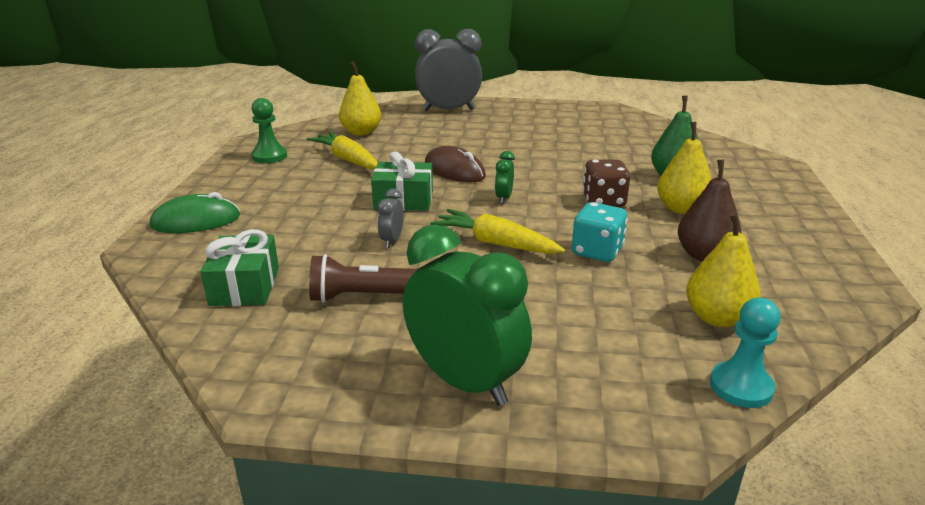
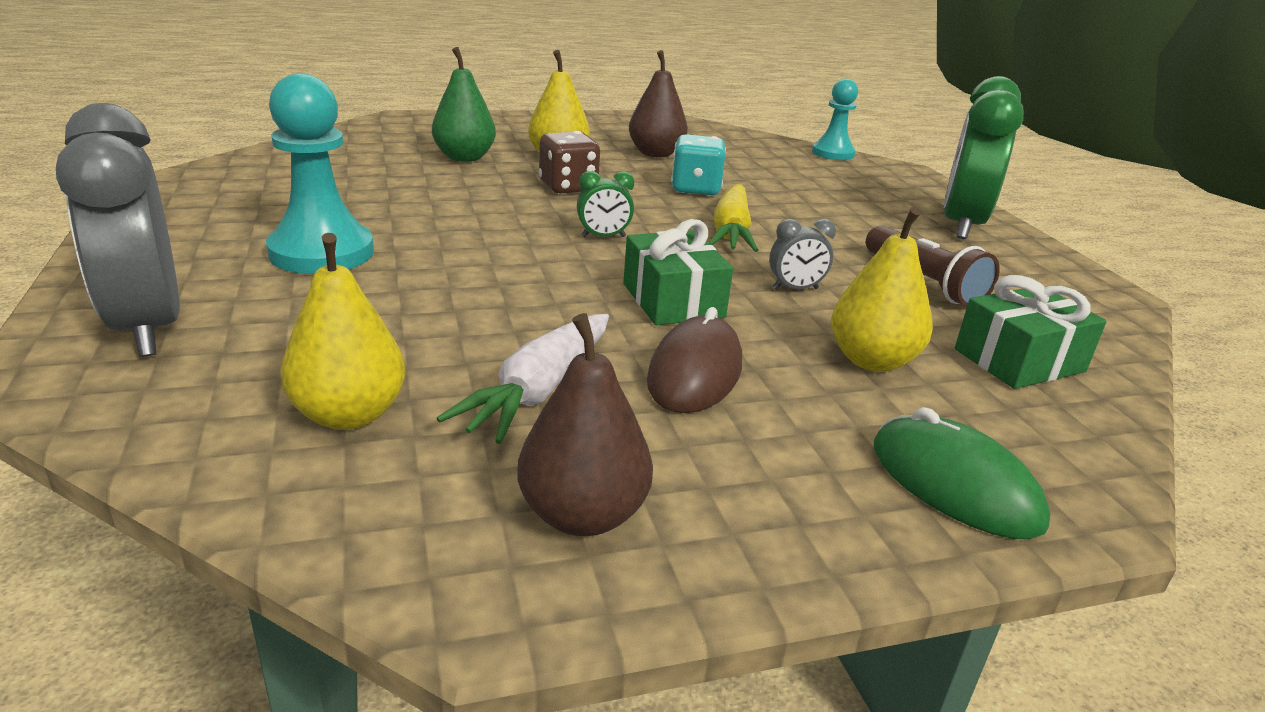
camera: 115 degrees left, 0 degrees up
green pawn [251,98,287,163] -> brown pear [517,313,653,536]
yellow carrot [307,132,378,169] -> white carrot [437,314,609,444]
brown mouse [425,146,486,182] -> brown mouse moved to [647,307,742,413]
yellow pear [686,212,761,327] -> yellow pear moved to [831,207,933,372]
none -> turquoise pawn [266,74,374,274]

